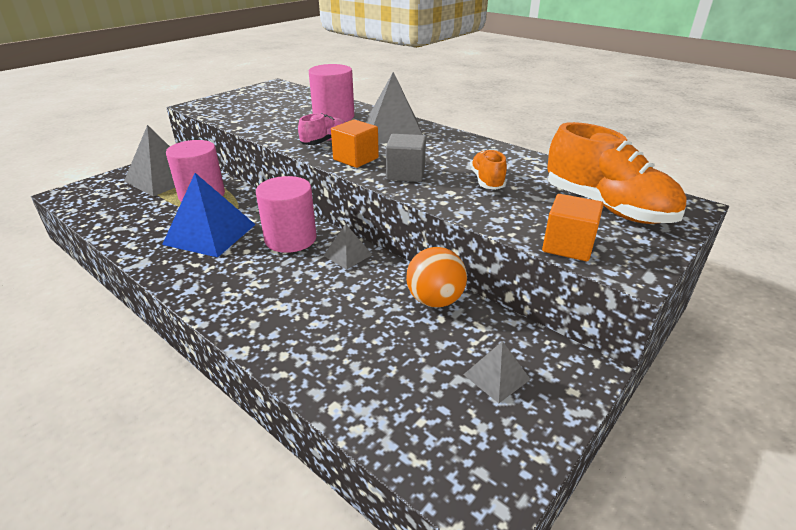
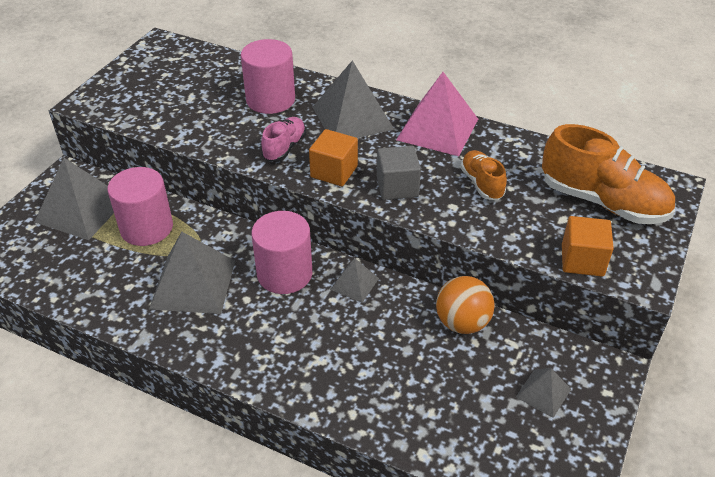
camera: 15 degrees left, 10 degrees up
blue pyramid [162,173,256,257] -> grey pyramid [149,232,235,314]
none -> pink pyramid [396,72,478,156]

